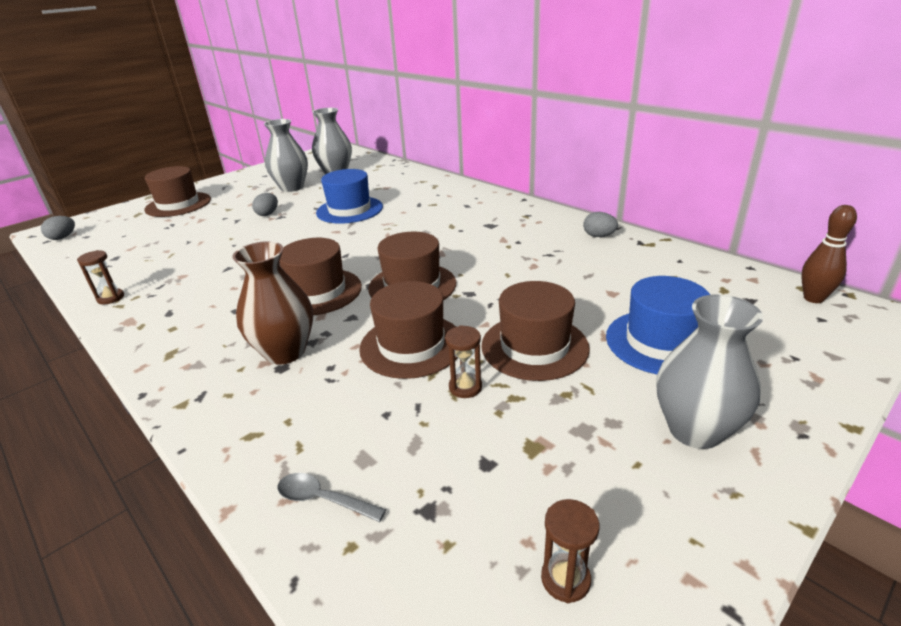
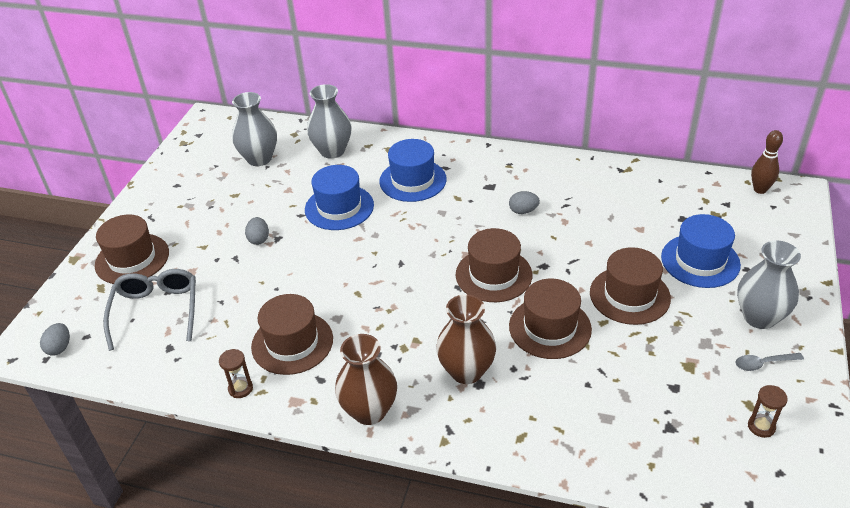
camera: 30 degrees left, 10 degrees up
grey vase [264,119,308,192] -> grey vase moved to [307,84,352,159]
grey spoon [277,473,386,522] -> grey spoon moved to [735,353,804,371]
brown hat [279,238,362,315] -> brown hat moved to [251,294,333,375]
brown hourglass [445,325,482,398] -> none
grey egg [583,212,618,237] -> grey egg moved to [509,191,540,214]
none -> grey glasses [103,269,196,351]
none -> brown vase [335,334,397,425]
none -> blue hat [379,139,447,202]

